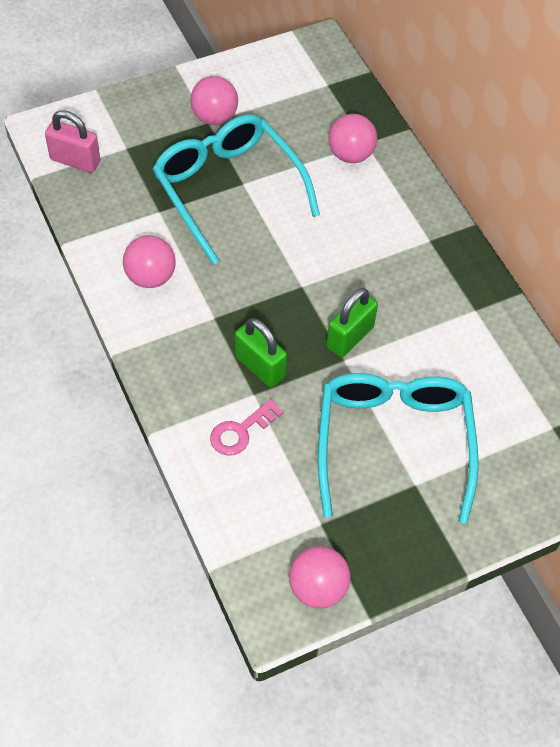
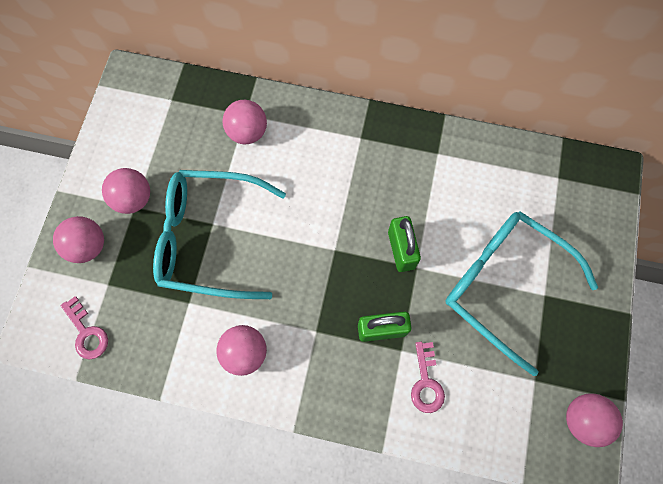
camera: 50 degrees left, 15 degrees up
pink padlock [45,110,100,173] -> pink key [60,296,108,360]
none -> pink ball [53,216,104,263]

